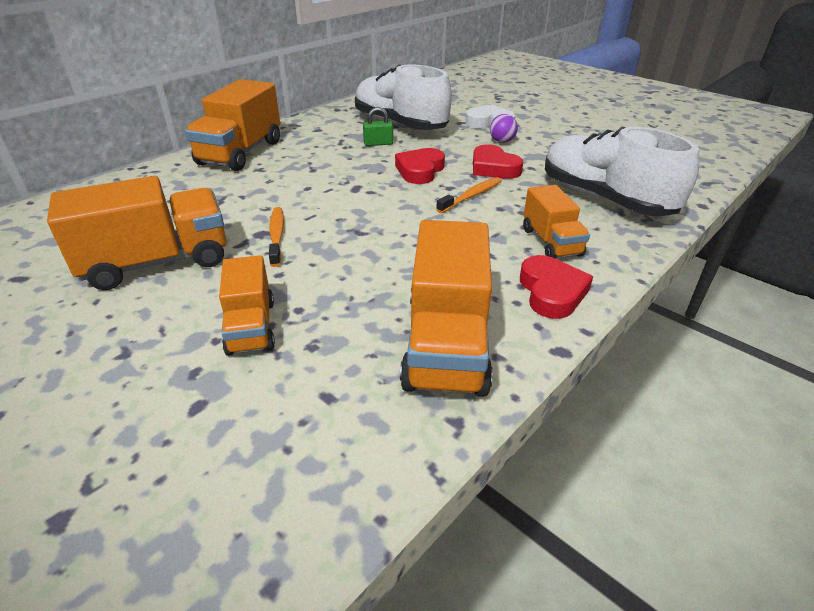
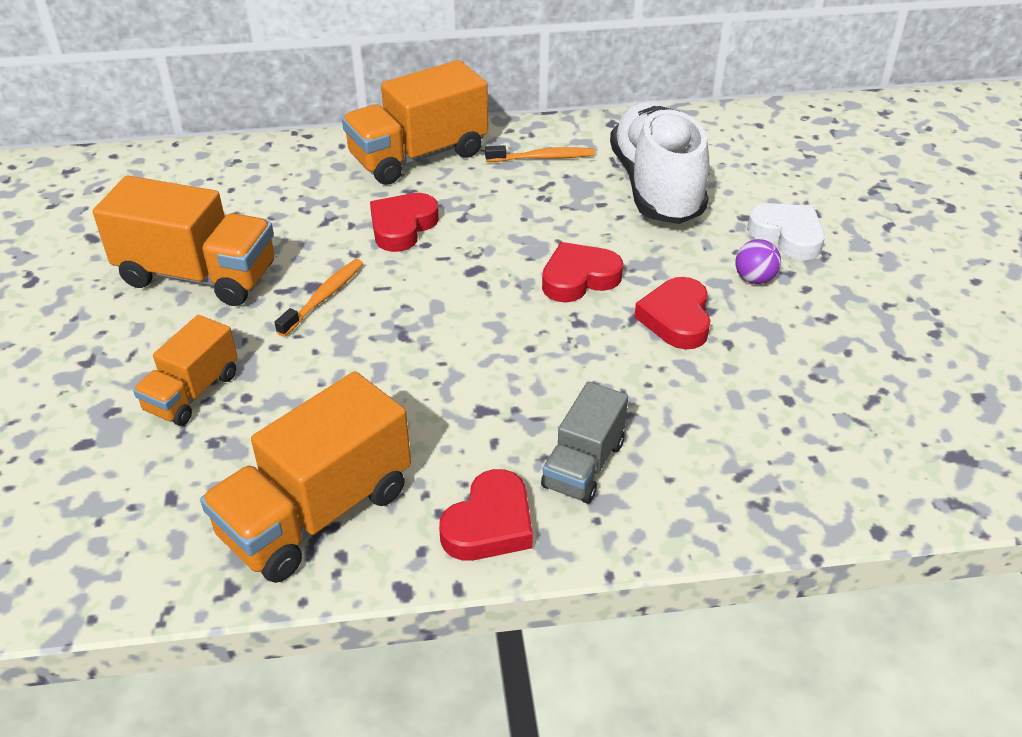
camera: 40 degrees right, 5 degrees up
green padlock [363,107,393,146] -> none
orange toothbrush [436,177,502,213] -> orange toothbrush moved to [485,145,595,162]
orange truck [523,185,590,259] -> grey truck [541,382,628,504]
white shoe [545,127,699,217] -> none
none -> red heart [370,193,439,252]

